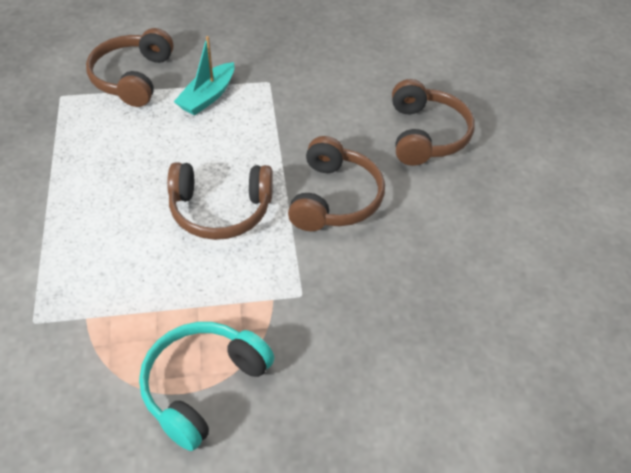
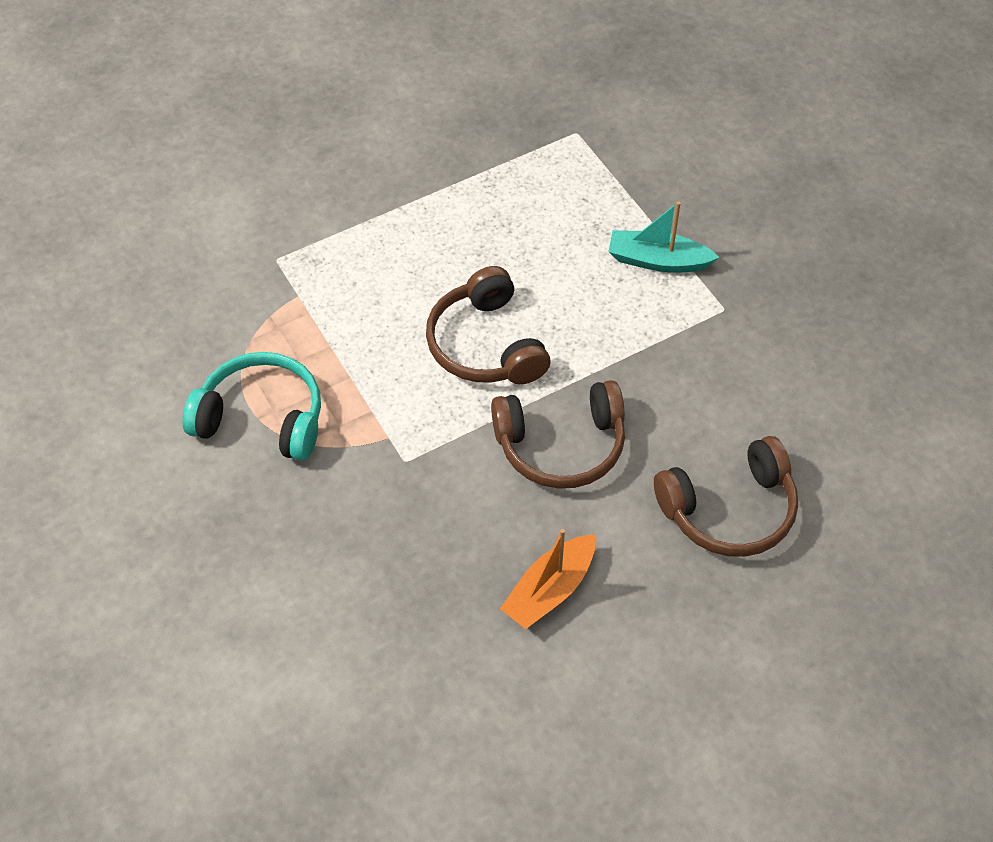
camera: 70 degrees right, 5 degrees up
brown headphones [86,28,174,107] -> none
none -> orange boat [500,529,596,629]

